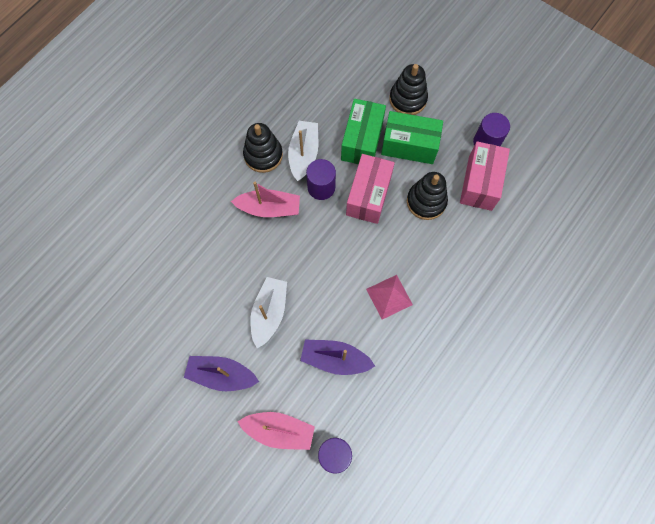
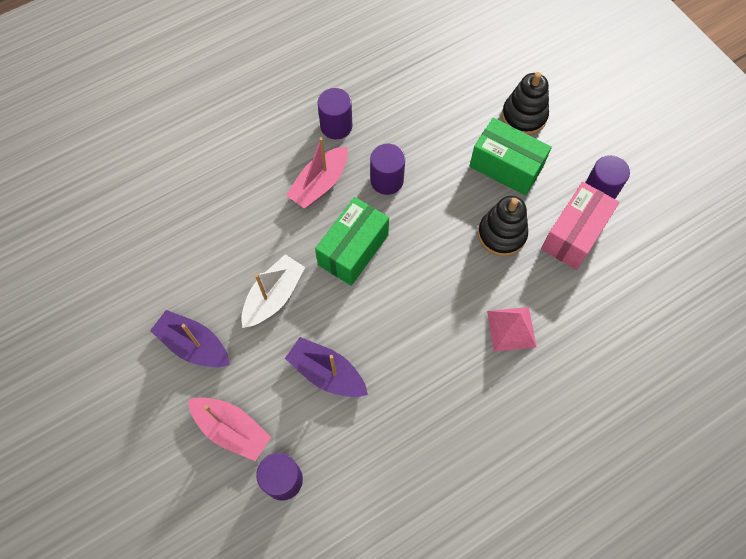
camera: 20 degrees right, 5 degrees down
pink boat [231,182,300,217] -> pink boat turned 105 degrees clockwise [286,137,348,209]
black stacking toy [243,123,283,173] -> purple cylinder [318,88,353,139]
white boat [288,121,318,181] -> none
green box [341,99,386,164] -> green box moved to [315,197,389,286]
pink box [346,154,395,224] -> none
pink pyramid [366,275,413,320] -> pink pyramid moved to [487,307,537,352]

